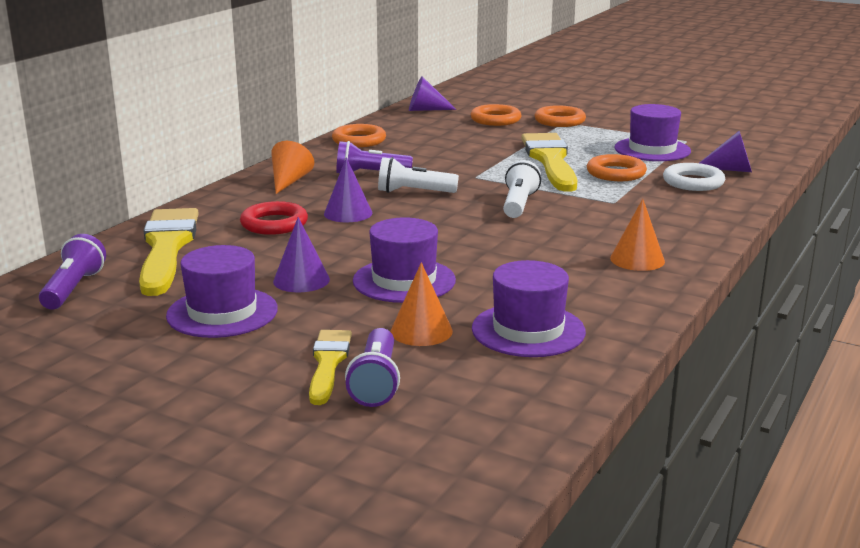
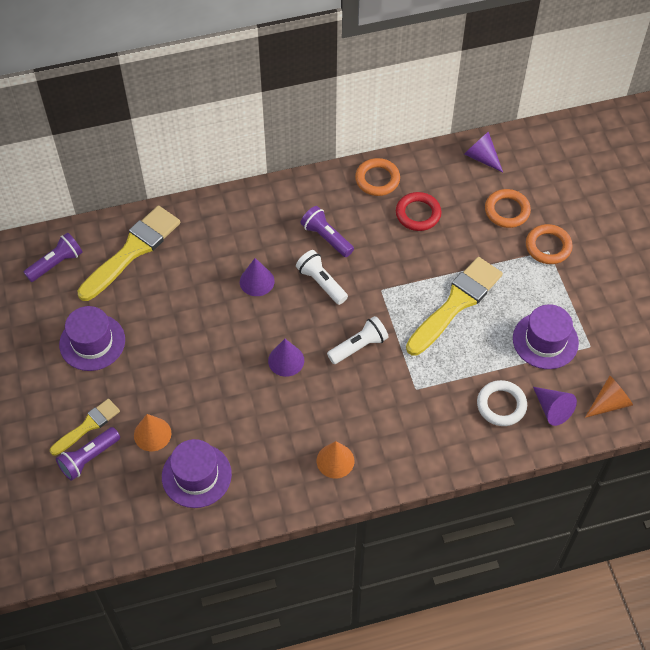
camera: 45 degrees right, 35 degrees up
red ring [240,201,308,235] -> red ring moved to [396,192,441,231]
orange cone [271,141,314,194] -> orange cone moved to [585,376,633,418]
purple cone [273,217,330,292] -> purple cone moved to [268,339,304,377]
purple hat [353,217,456,303] -> none
orange ring [587,154,647,181] -> none

